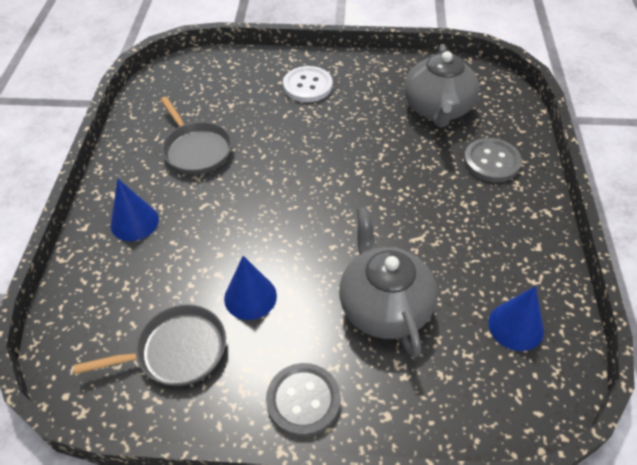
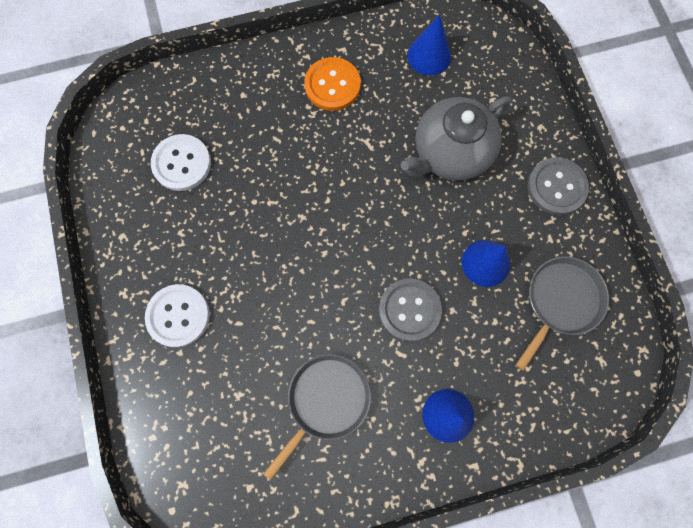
camera: 110 degrees left, 25 degrees up
grey pan [74,304,226,386] -> grey pan turned 75 degrees clockwise [516,256,609,371]
grey teapot [404,44,479,127] -> white button [151,134,211,191]
grey button [464,138,522,182] -> grey button moved to [379,278,442,341]
none -> orange button [304,57,361,111]

